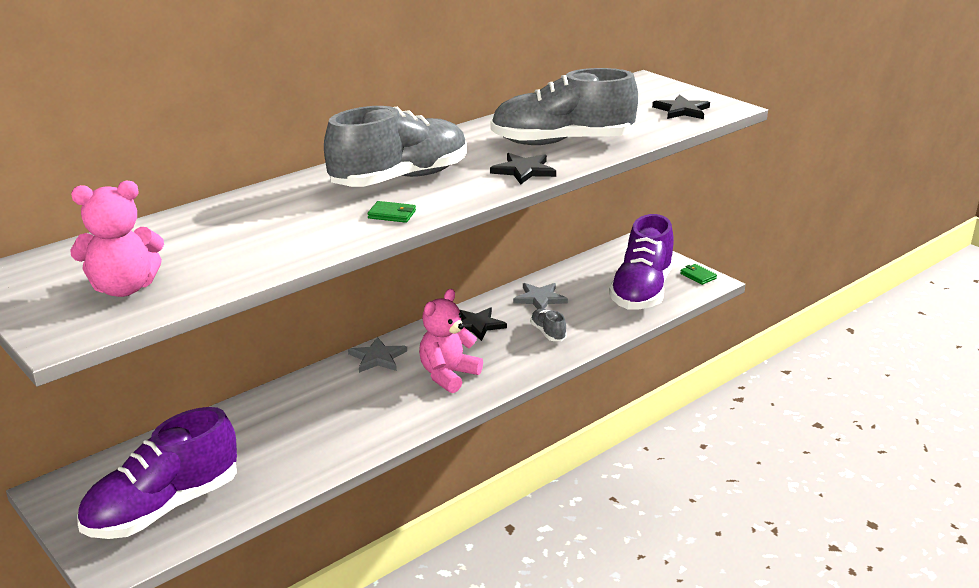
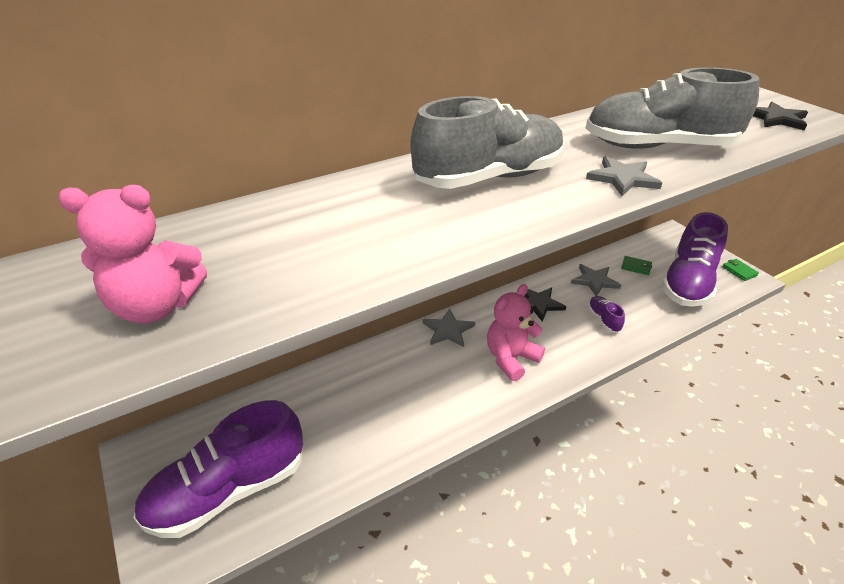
camera: 10 degrees right, 10 degrees up
green wallet [368,201,416,223] -> green wallet moved to [621,256,652,275]
black star [490,153,556,184] -> grey star [586,156,662,196]
grey shoe [530,309,567,341] -> purple shoe [588,296,625,333]

